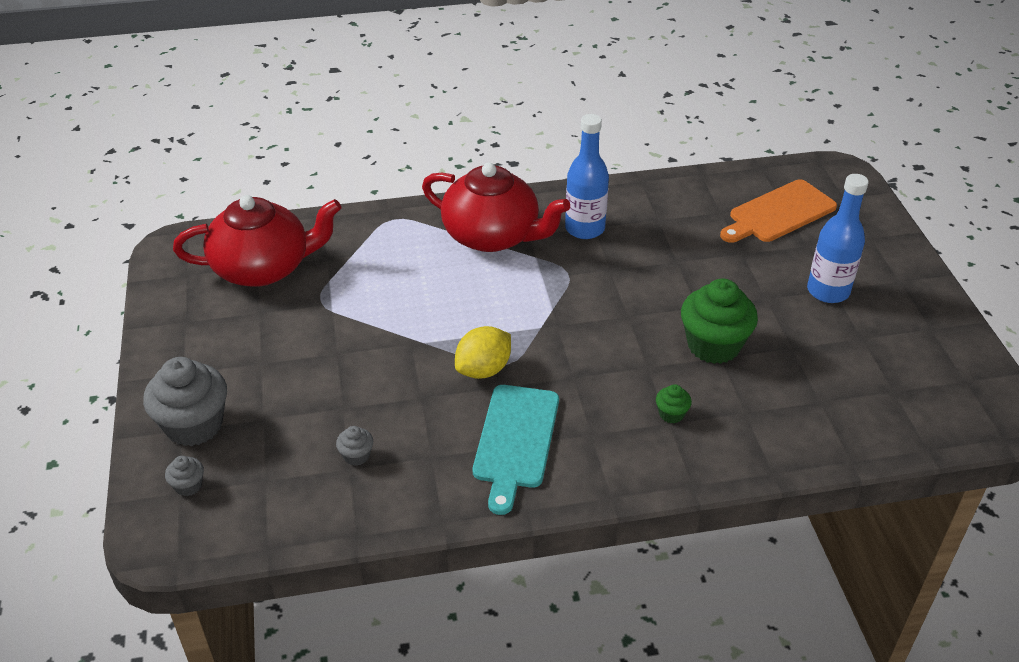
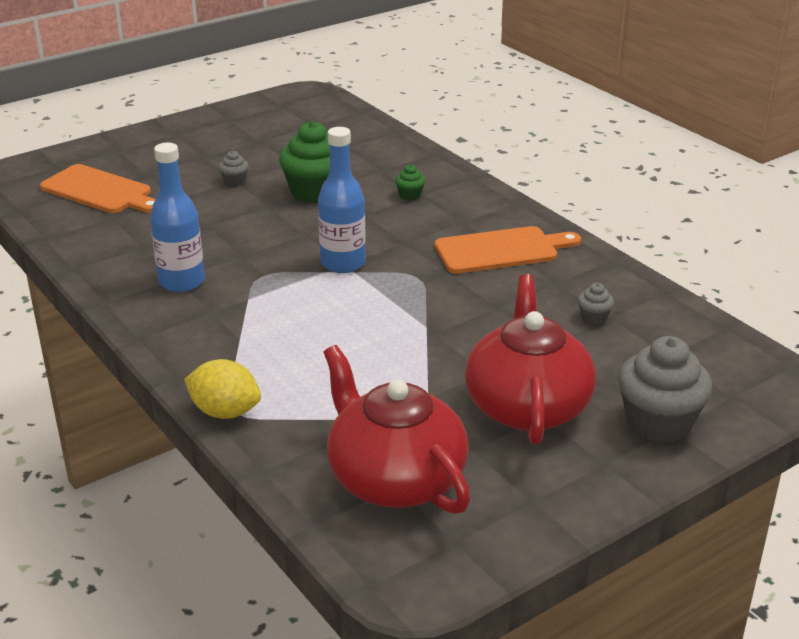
camera: 115 degrees left, 10 degrees down
grey cupcake [165,456,204,496] -> grey cupcake moved to [219,150,249,186]
red teapot [422,163,570,252] -> red teapot moved to [465,274,596,445]
yellow lemon [455,326,511,379] -> yellow lemon moved to [184,359,261,419]
turquoise cutting board [473,385,559,515] -> orange cutting board [435,226,581,274]
blue bottle [807,174,869,303] -> blue bottle moved to [318,127,366,273]

